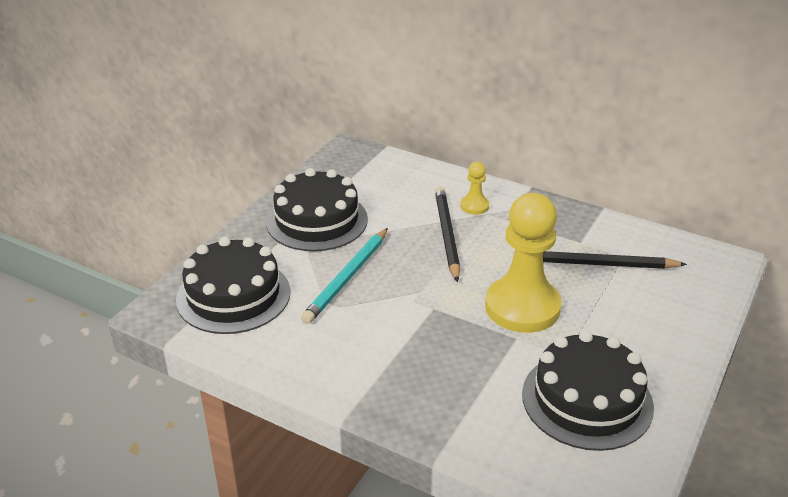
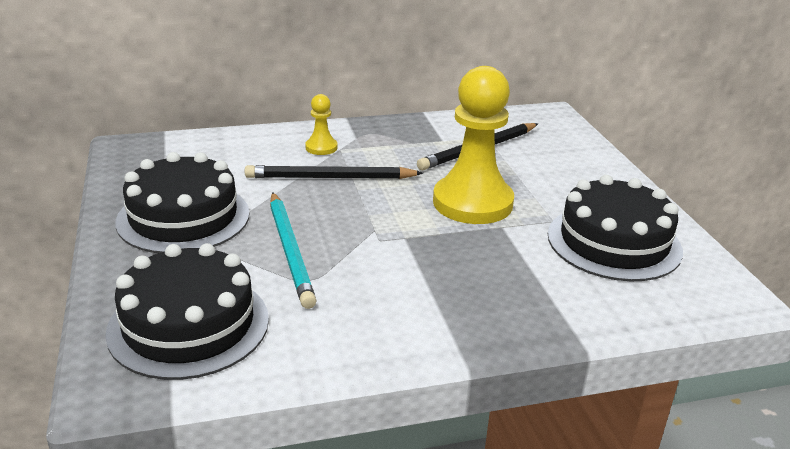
camera: 45 degrees left, 5 degrees down
black pencil [435,187,460,282] -> black pencil turned 45 degrees counterclockwise [245,165,423,179]

